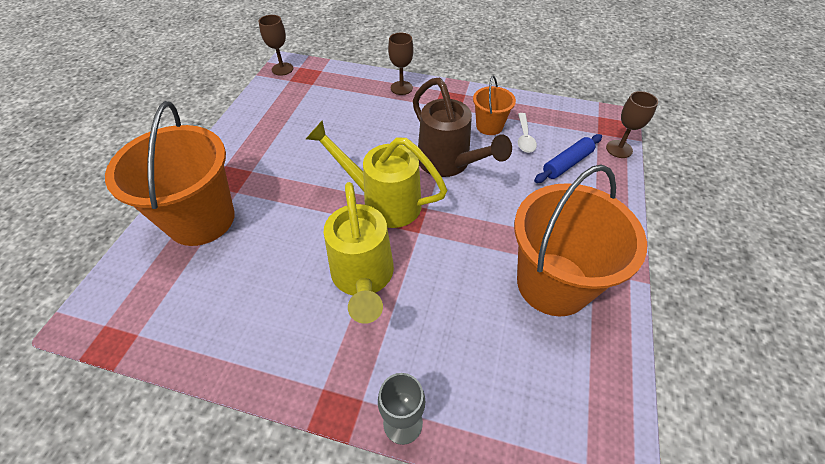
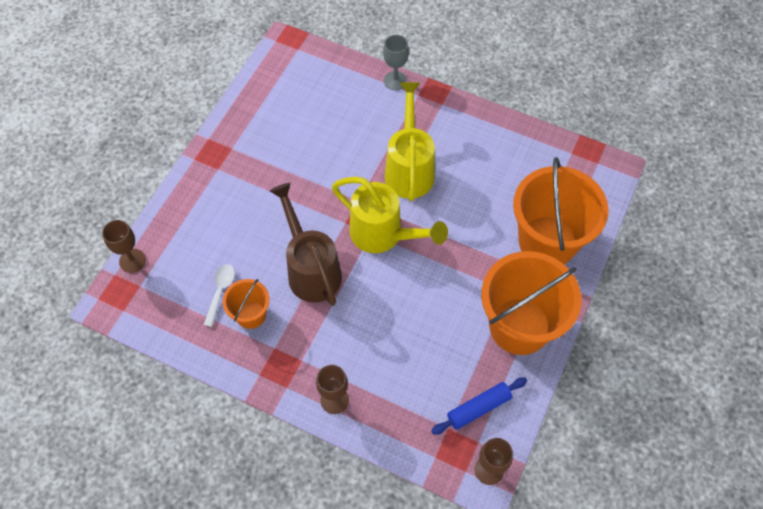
camera: 170 degrees left, 10 degrees up
orange bucket [514,165,647,316] -> orange bucket moved to [481,251,581,355]
blue rolling pin [534,134,602,183] -> blue rolling pin moved to [431,377,527,435]

